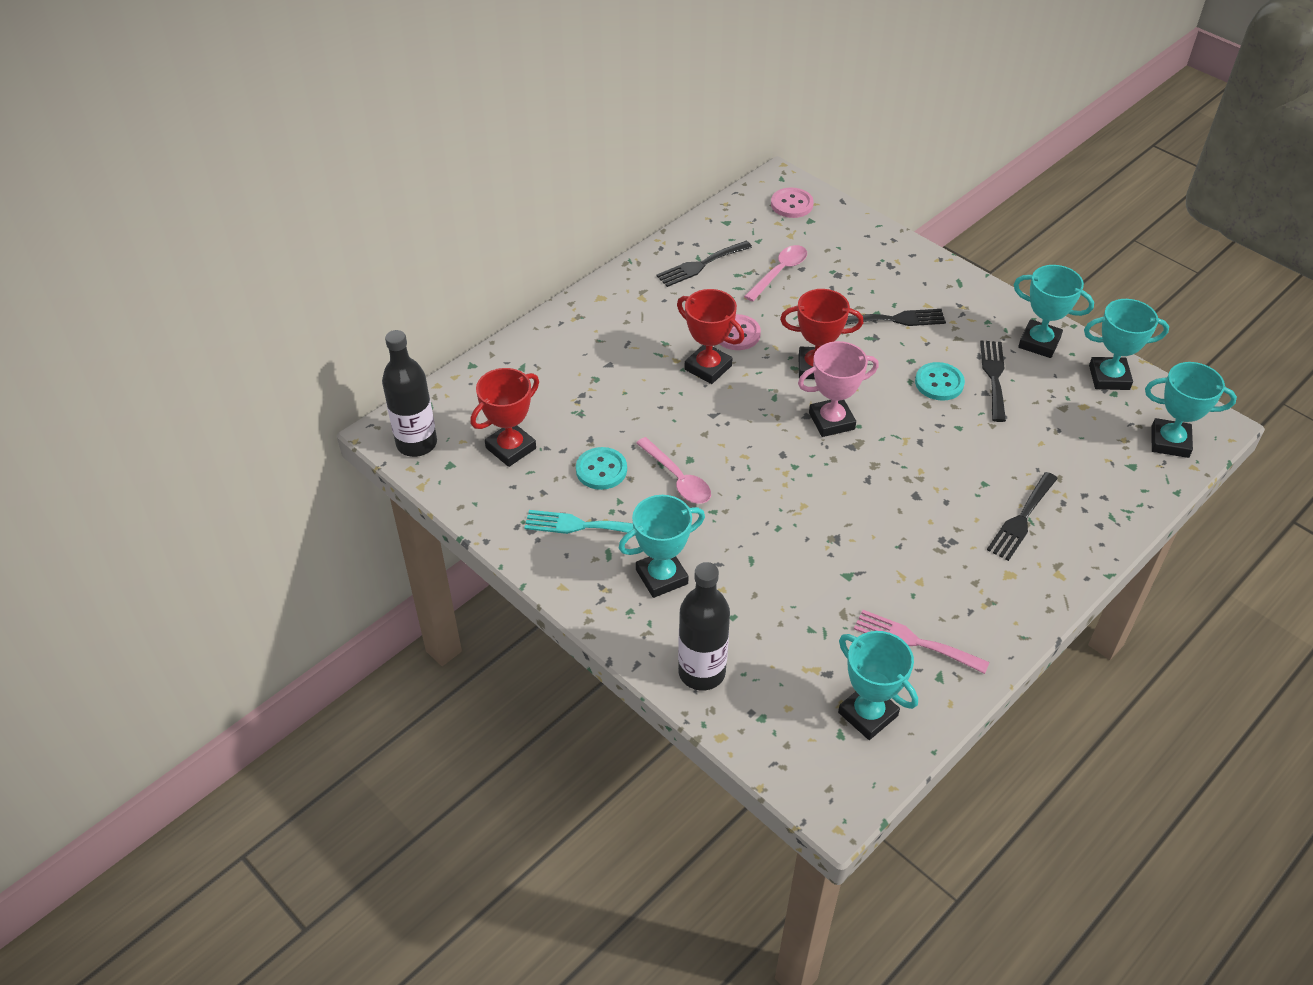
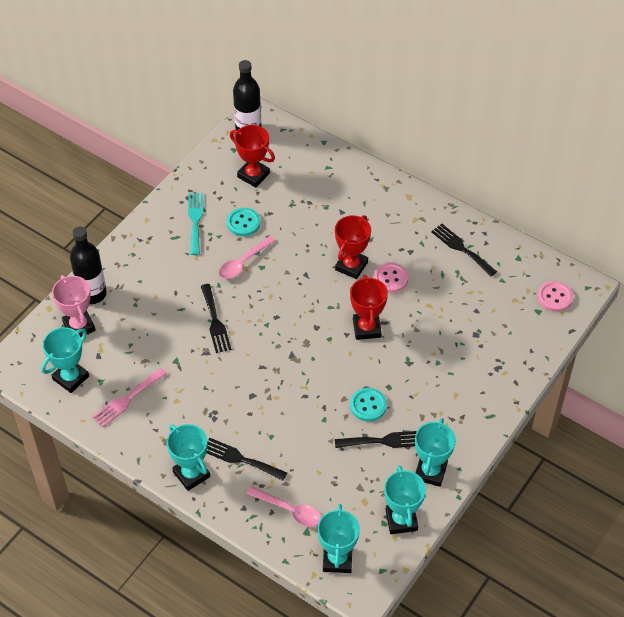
camera: 80 degrees right, 5 degrees up
turquoise trophy [619,495,705,598] -> turquoise trophy moved to [167,424,210,491]
pink spoon [744,245,807,302] -> pink spoon moved to [247,486,321,527]
pink trophy [798,341,879,437] -> pink trophy moved to [52,275,96,337]
black fork [845,309,946,326] -> black fork moved to [201,284,231,353]
pink fork [854,610,989,674] -> pink fork turned 150 degrees counterclockwise [92,368,167,427]

